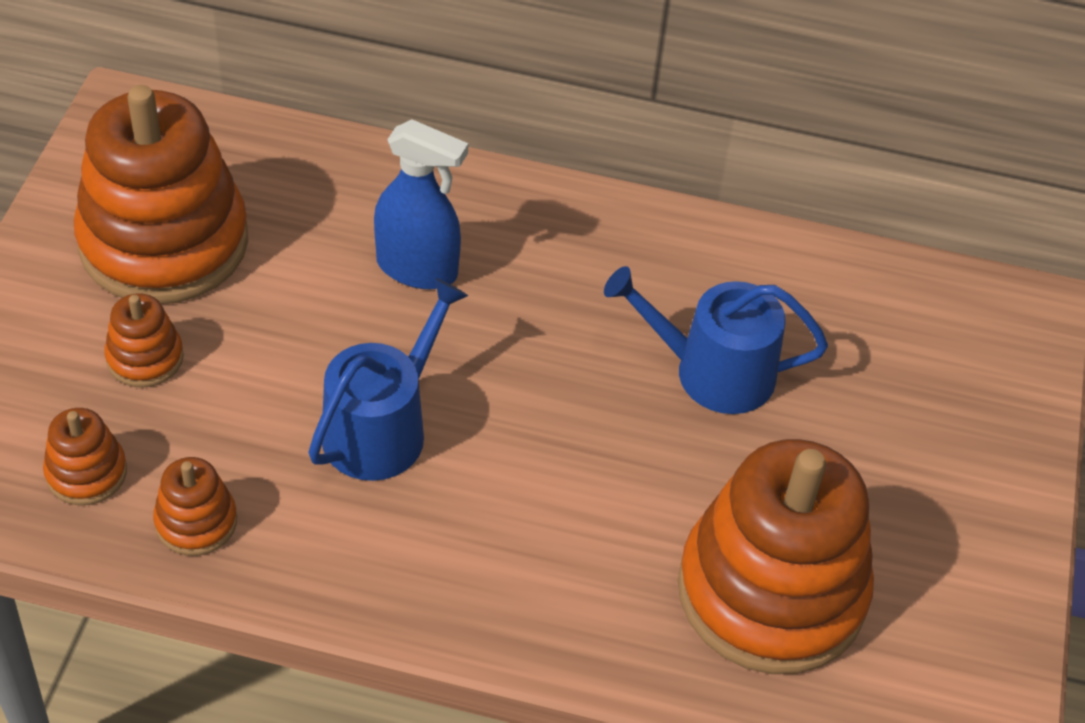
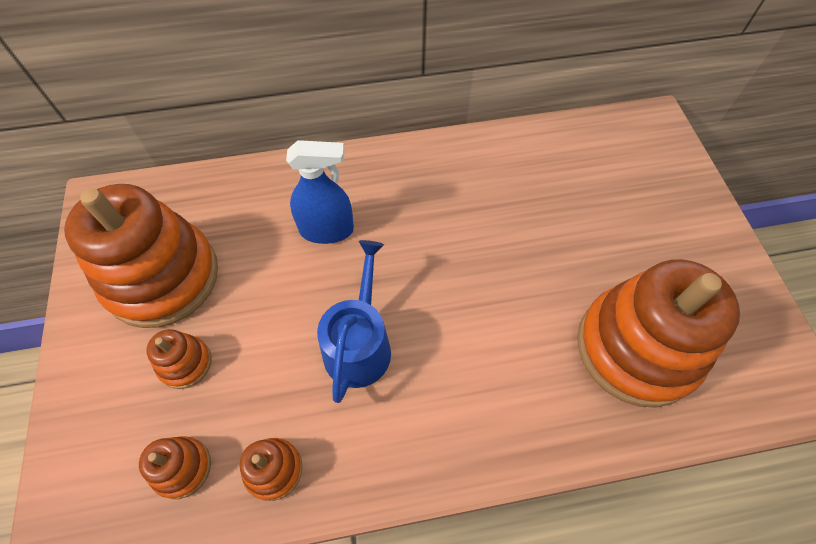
camera: 20 degrees left, 10 degrees up
blue watering can [604,266,828,414] -> none

